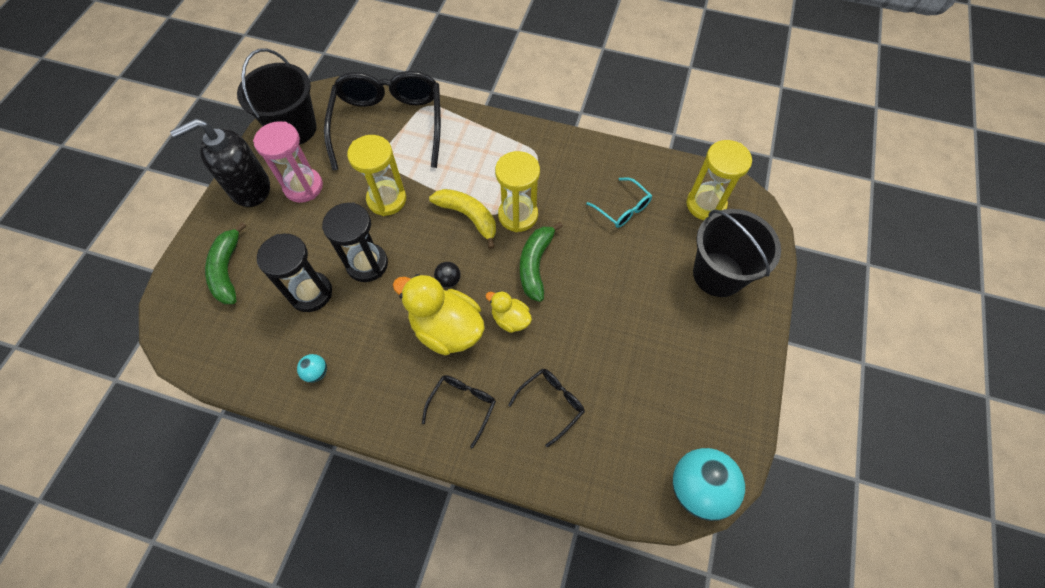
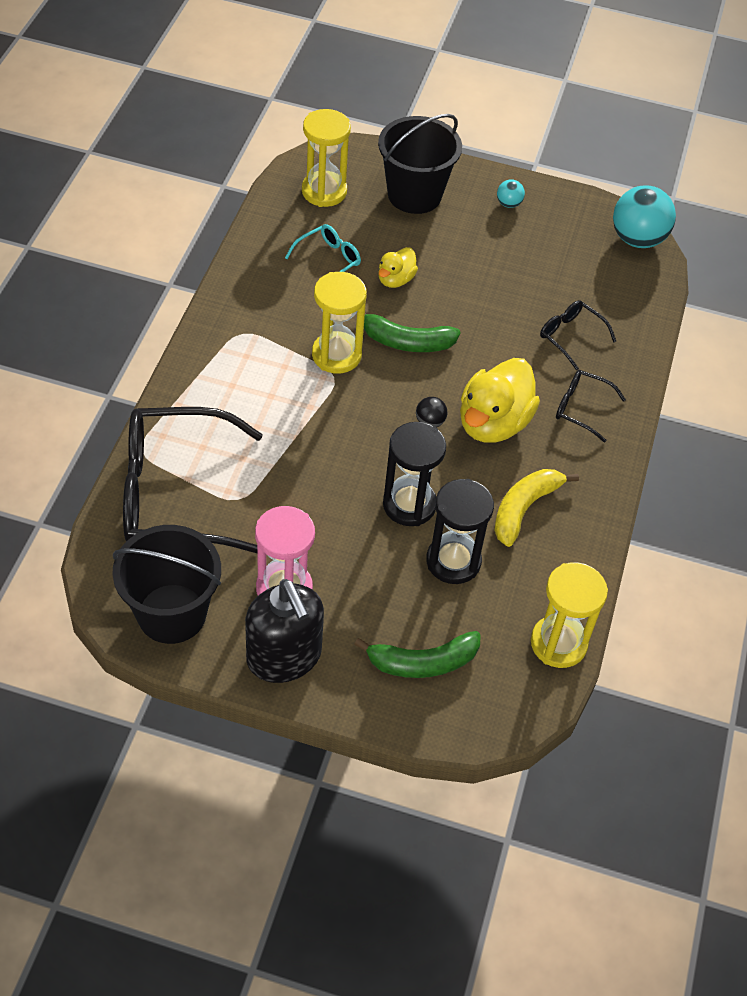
camera: 95 degrees left, 10 degrees down
turquoise ball [297,354,327,383] -> turquoise ball moved to [497,179,525,208]
yellow hourglass [347,135,406,216] -> yellow hourglass moved to [531,562,608,668]
yellow banana [429,189,496,249] -> yellow banana moved to [494,469,579,547]
yellow duck [486,291,532,333] -> yellow duck moved to [378,247,418,288]

